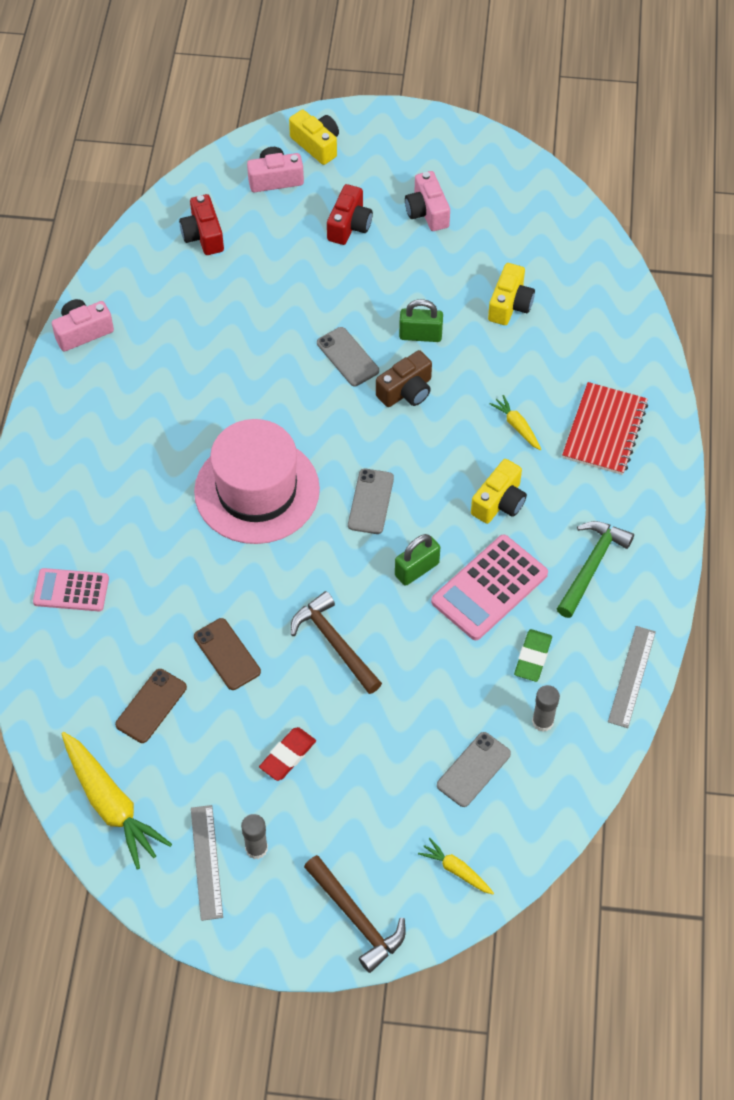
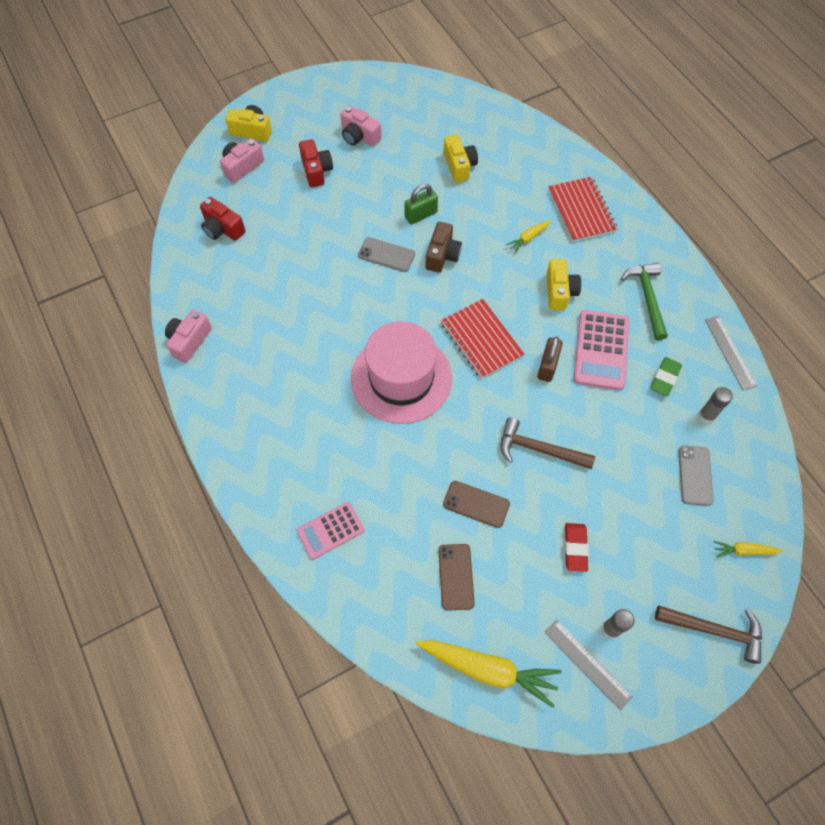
camera: 35 degrees left, 5 degrees up
grey phone [348,469,394,534] -> red notebook [441,299,524,379]
green padlock [395,534,440,586] -> brown padlock [537,337,563,382]
yellow carrot [489,395,541,450] -> yellow carrot turned 60 degrees counterclockwise [506,220,552,253]
green eraser [514,629,552,682] -> green eraser turned 45 degrees clockwise [651,357,682,396]

